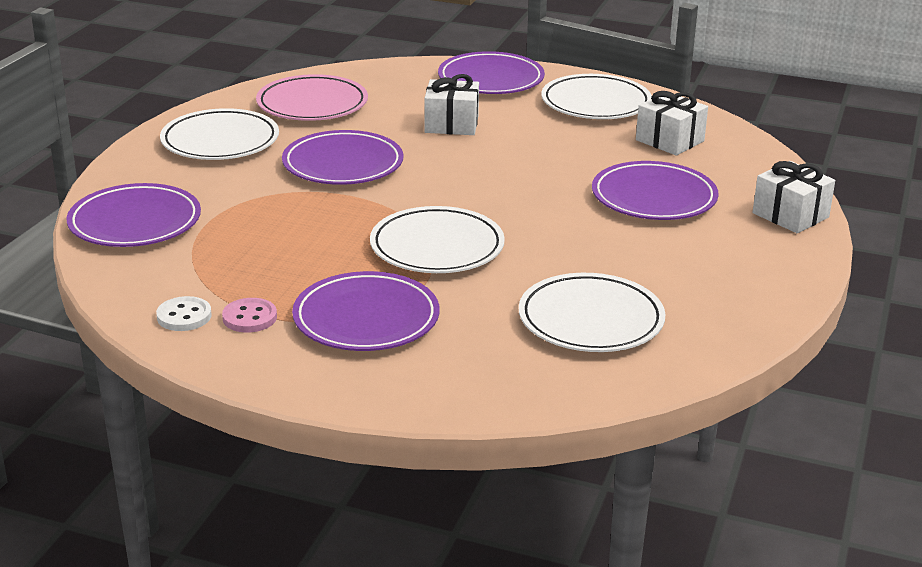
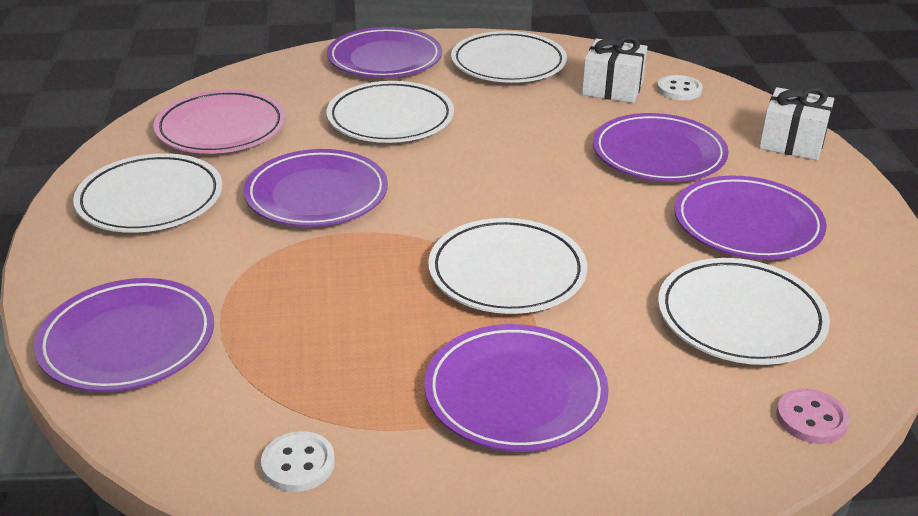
camera: 25 degrees left, 5 degrees up
pink button [222,298,277,333] -> pink button moved to [776,389,850,444]
white gift [424,74,479,135] -> white plate [327,81,454,143]
none -> white button [657,75,703,100]
none -> purple plate [674,176,827,260]

